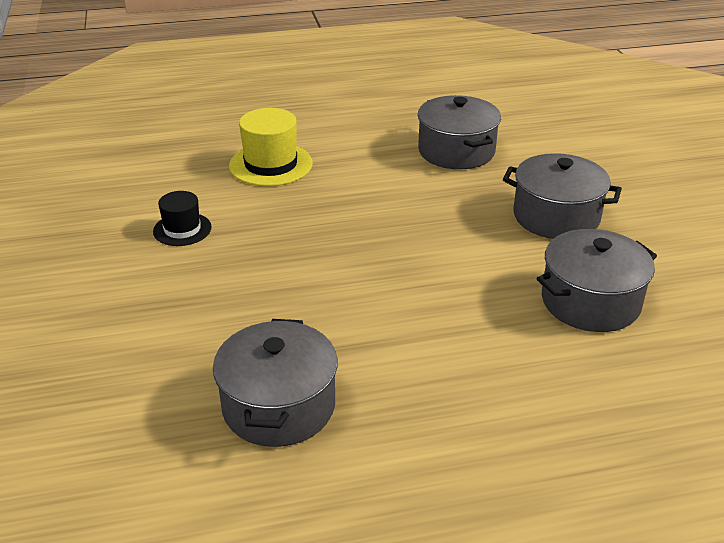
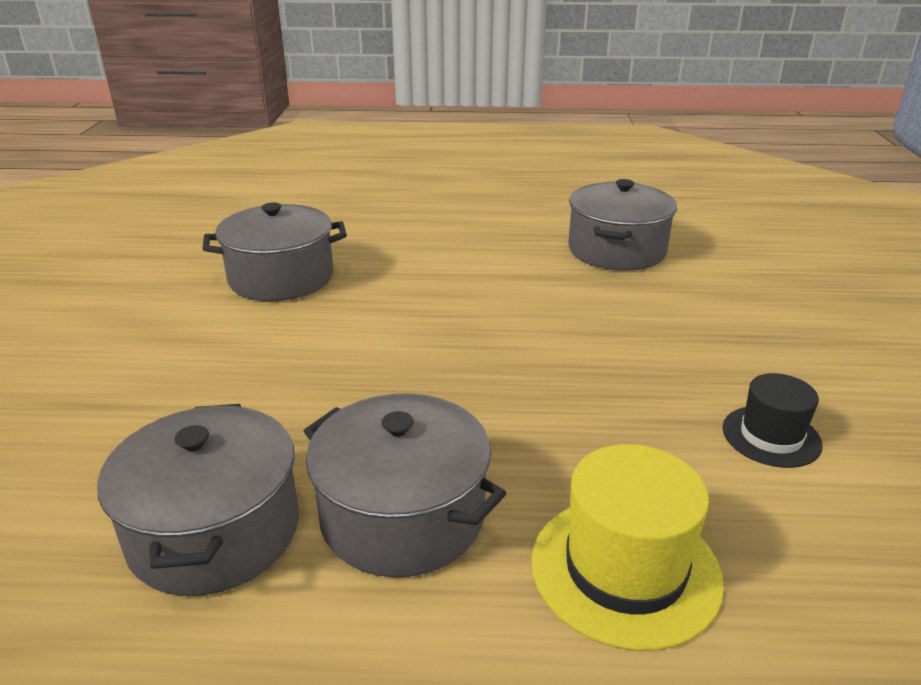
camera: 165 degrees left, 5 degrees down
grey pot [503,153,622,239] -> grey pot moved to [304,393,506,577]

